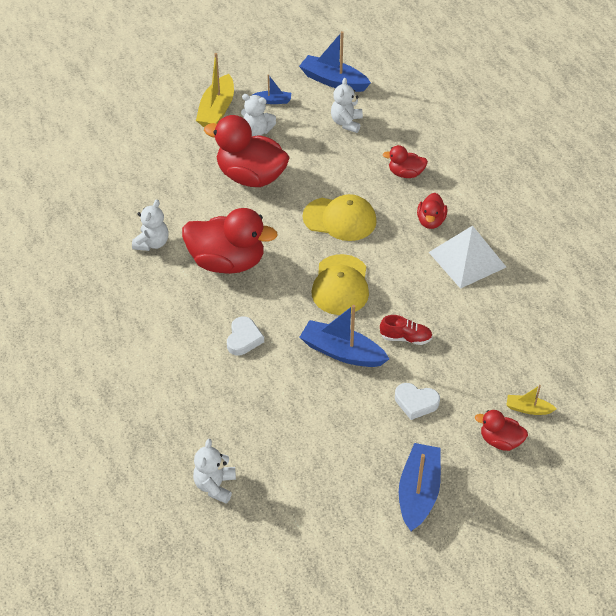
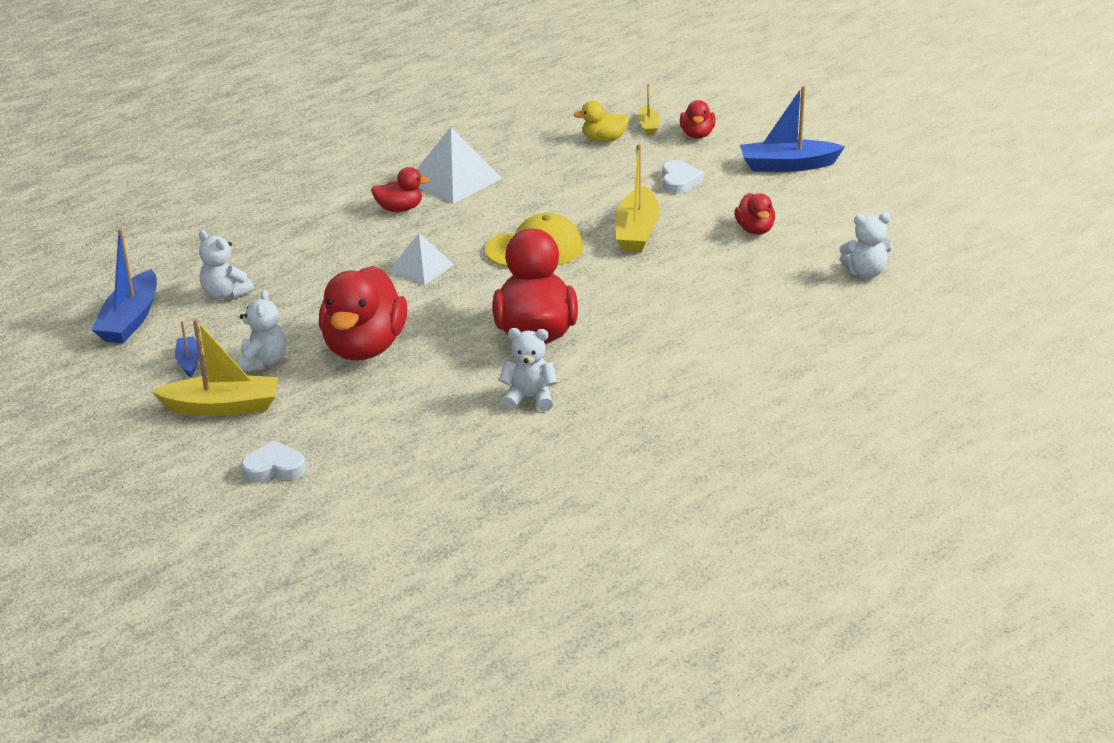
camera: 105 degrees left, 15 degrees down
white heart [227,316,264,355] -> white heart moved to [241,440,306,483]
blue boat [300,305,389,367] -> yellow boat [615,144,660,253]
yellow cap [303,194,377,241] -> white pyramid [389,233,454,285]
white teddy bear [331,78,363,133] -> white teddy bear turned 45 degrees clockwise [199,230,254,299]
red shoe [380,315,433,345] -> none
red duck [383,145,428,178] -> red duck moved to [735,193,775,234]
none -> yellow duck [573,101,630,142]

